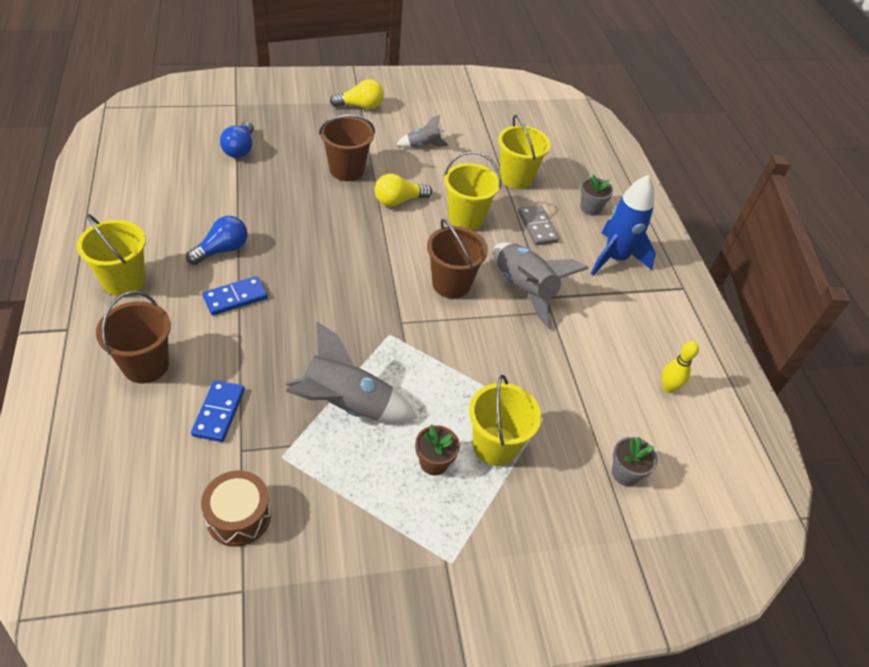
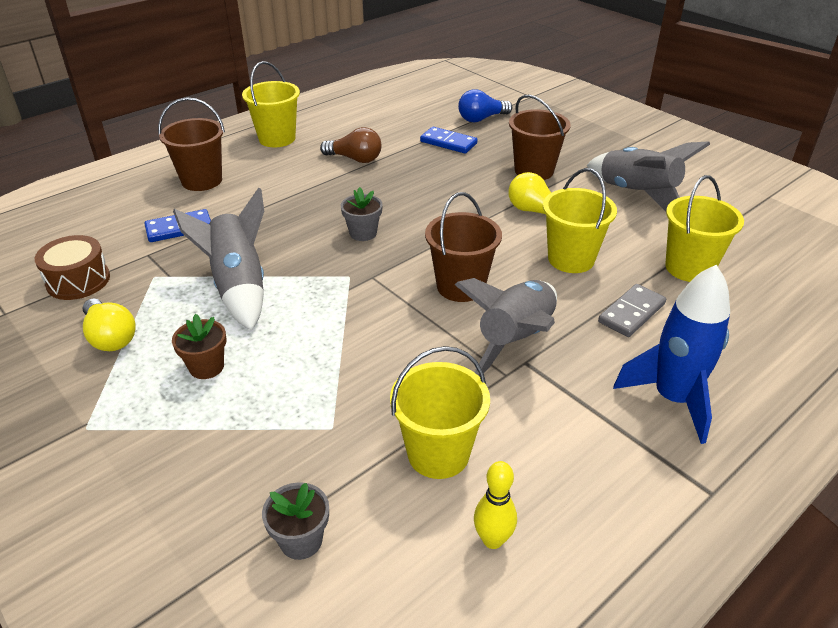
camera: 65 degrees right, 10 degrees down
blue light bulb [186,216,248,265] -> brown light bulb [320,127,381,163]
blue domino [202,276,268,315] -> blue domino moved to [420,127,477,154]
yellow light bulb [330,79,384,109] -> yellow light bulb moved to [83,298,136,351]
grey rocket [396,115,448,148] -> grey rocket [586,141,710,212], size x1.91
yellow bucket [469,375,542,466] -> yellow bucket moved to [390,346,490,479]
grey flower pot [580,174,614,215] -> grey flower pot moved to [341,187,383,241]

